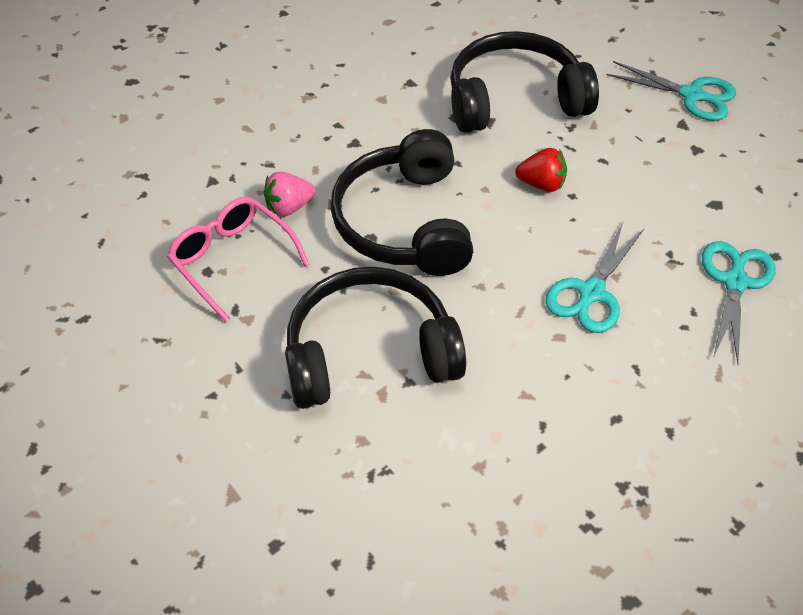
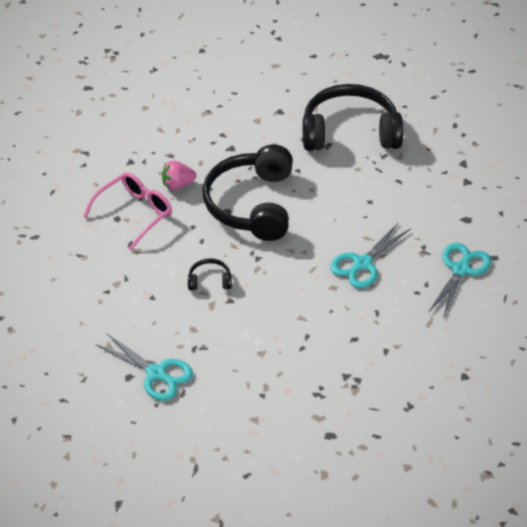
camera: 10 degrees right, 5 degrees down
pink glasses [167,197,310,322] -> pink glasses turned 75 degrees clockwise [83,172,172,251]
black headphones [285,267,466,409] -> black headphones [188,258,232,290], size x0.41
red strawberry [515,148,567,192] -> none
turquoise scissors [606,61,736,121] -> turquoise scissors moved to [96,333,193,401]

